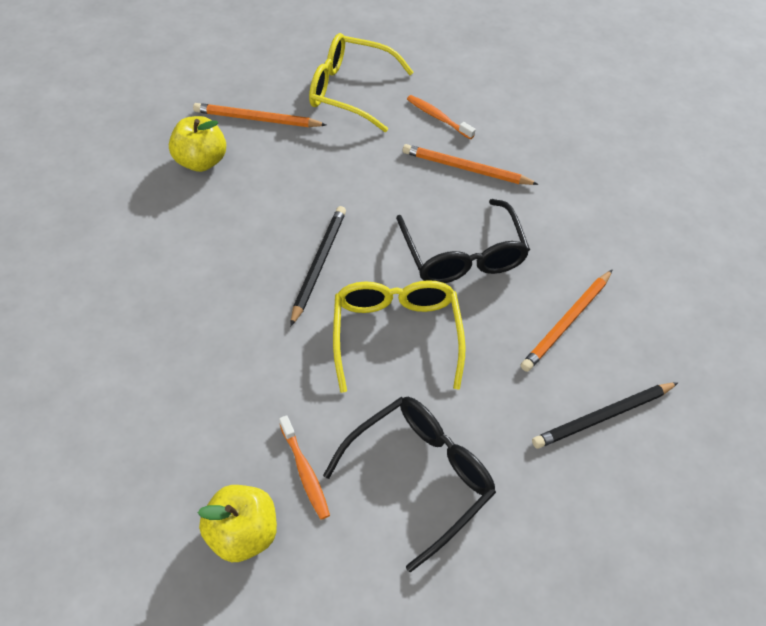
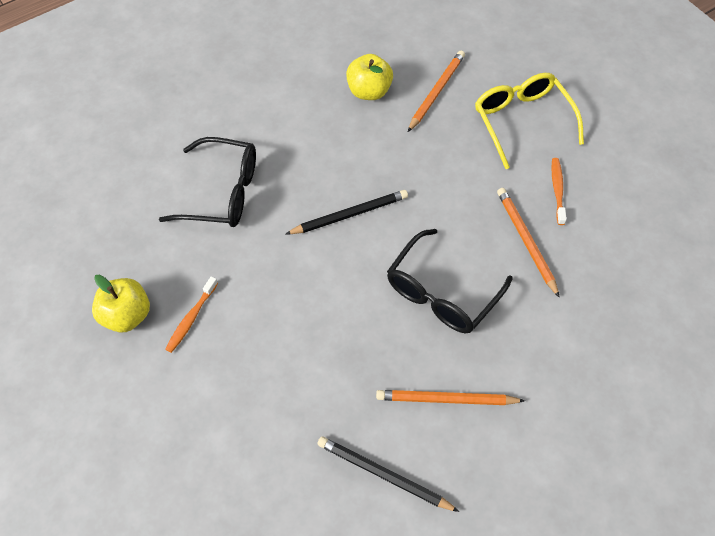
camera: 55 degrees right, 5 degrees up
orange pencil [193,103,327,127] -> orange pencil turned 60 degrees clockwise [408,51,465,132]
black glasses [323,397,496,572] -> black glasses moved to [159,137,256,227]
yellow glasses [333,280,466,393] -> none

